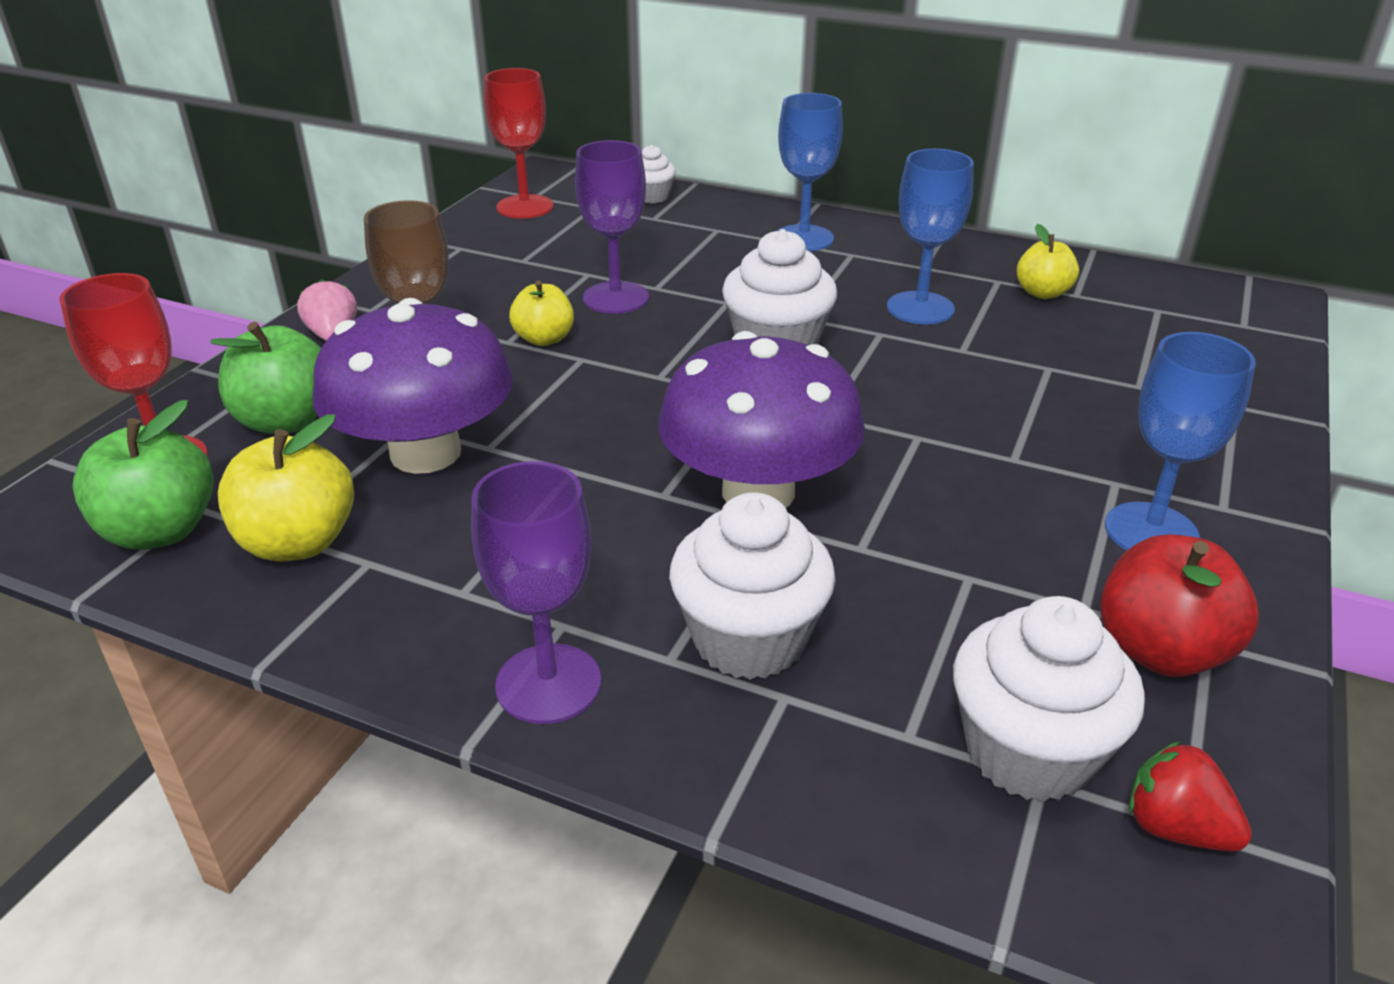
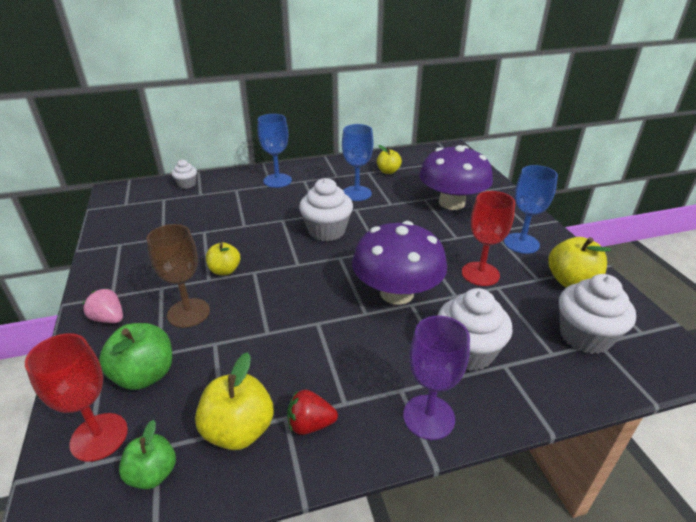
camera: 40 degrees left, 0 degrees up
green apple [72,400,214,550] -> green apple [119,420,176,489], size x0.65
purple mushroom [313,298,513,474] -> purple mushroom moved to [419,145,493,210]
red goblet [484,68,553,219] -> red goblet moved to [462,191,515,286]
purple goblet [575,140,649,314] -> none
red apple [1100,534,1259,677] -> yellow apple [548,237,611,288]
red strawberry [1129,741,1252,852] -> red strawberry moved to [287,390,338,435]

